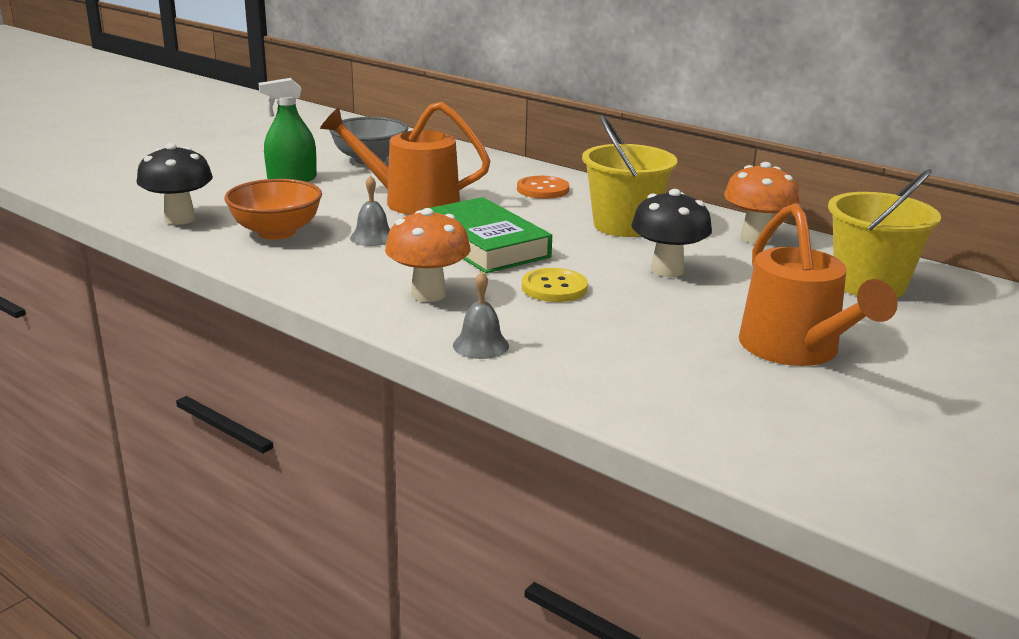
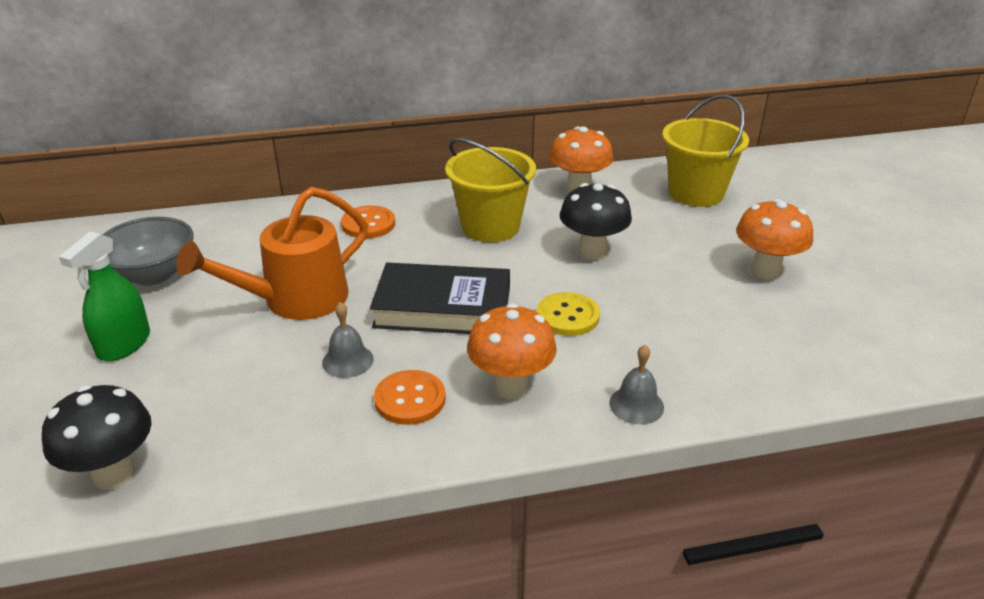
camera: 50 degrees left, 10 degrees up
orange bowl [224,179,322,240] -> none
green book [421,197,552,273] -> black book [370,262,510,334]
orange watering can [739,203,898,366] -> orange mushroom [736,199,813,280]
none -> orange button [374,370,446,425]

